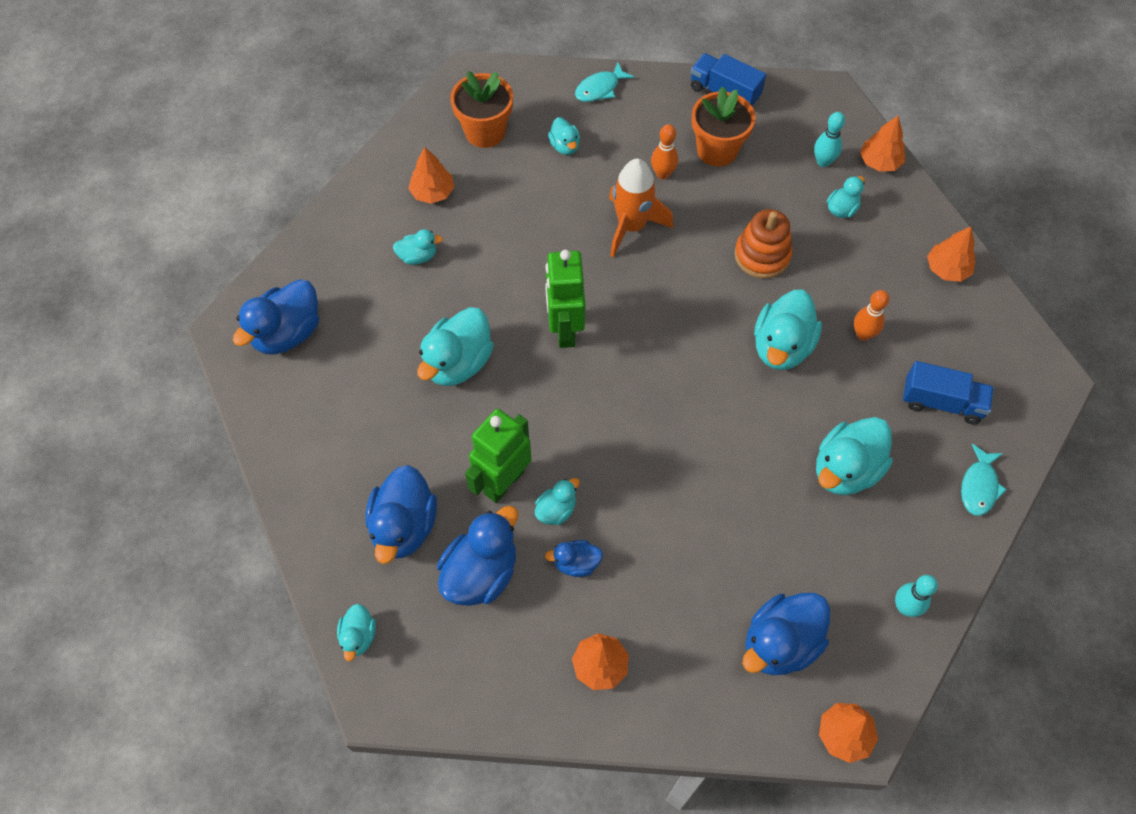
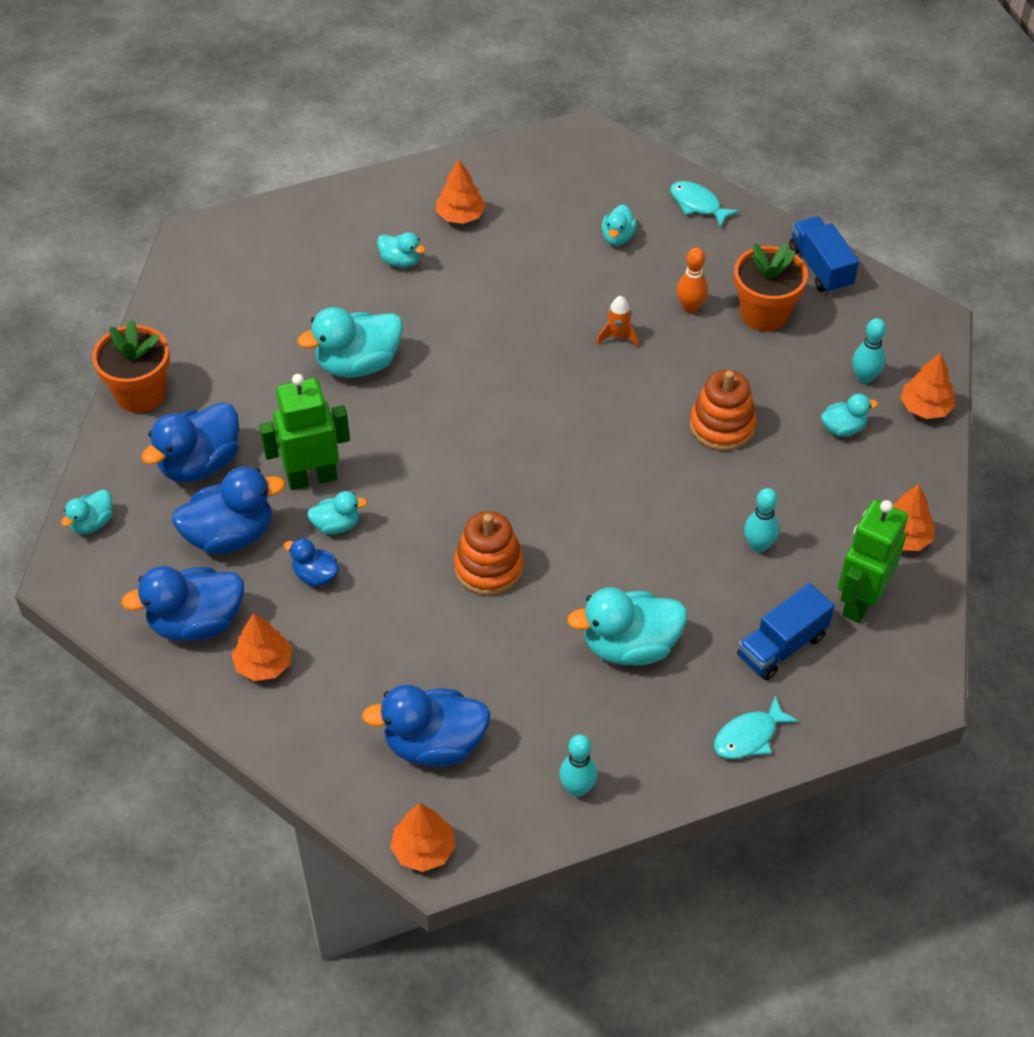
camera: 35 degrees right, 10 degrees down
blue duck [233,279,319,355] -> blue duck moved to [121,566,244,641]
orange flower pot [450,71,513,148] -> orange flower pot moved to [92,319,170,413]
green robot [545,250,586,348] -> green robot moved to [838,500,908,623]
turquoise fish [575,62,634,102] -> turquoise fish turned 45 degrees clockwise [670,181,739,228]
orange rocket [609,159,673,257] -> orange rocket [597,296,638,347], size x0.50
turquoise duck [754,290,822,370] -> none
orange bowling pin [854,290,889,341] -> turquoise bowling pin [744,488,779,553]
blue truck [903,361,994,424] -> blue truck turned 90 degrees clockwise [737,583,835,680]
none -> orange stacking toy [454,511,524,596]

